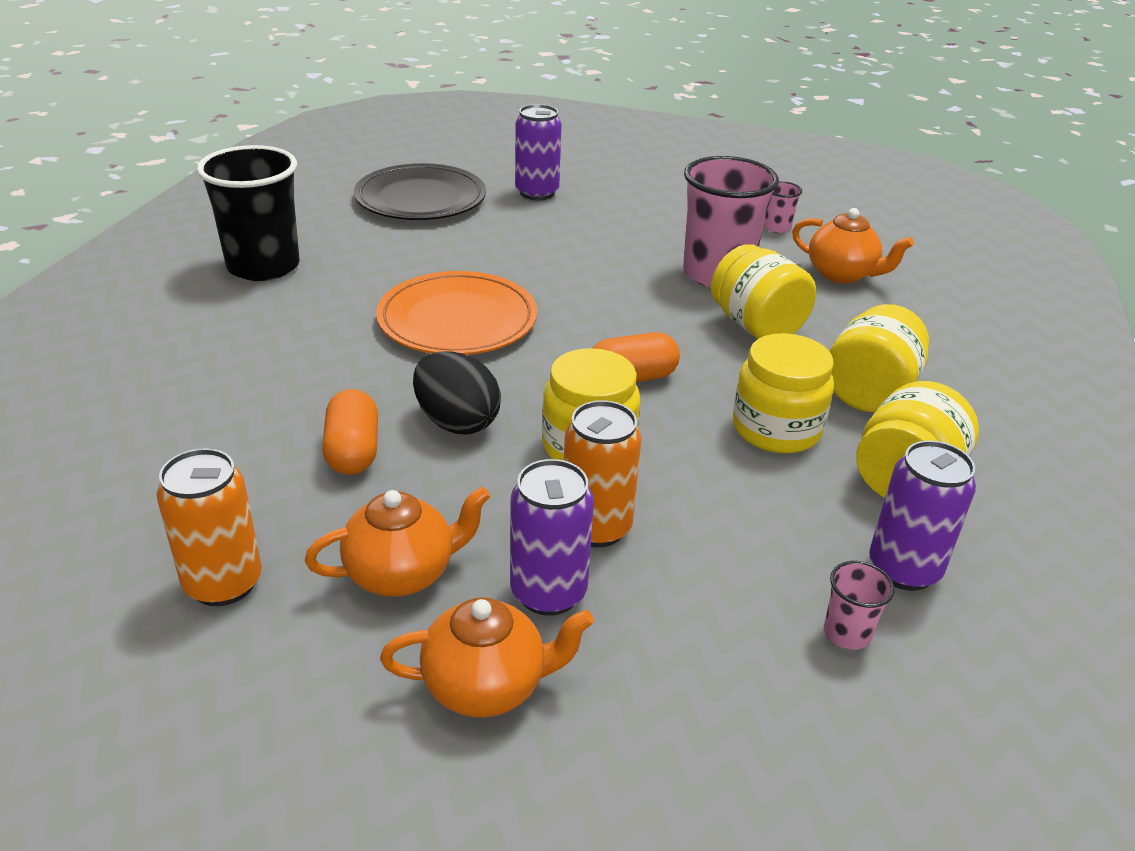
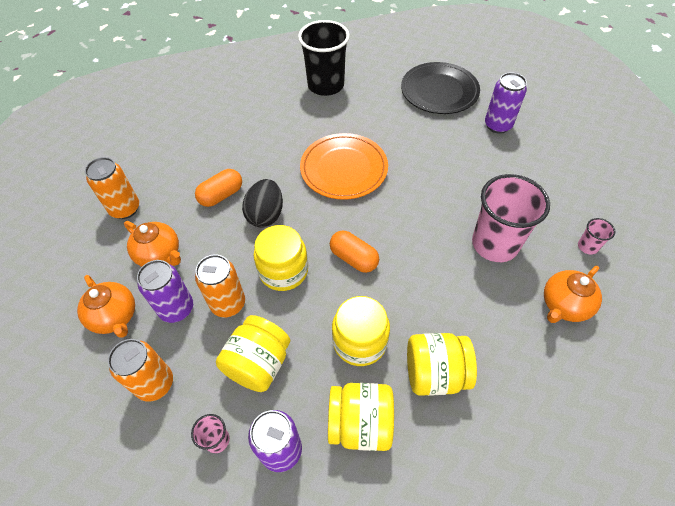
camera: 60 degrees right, 20 degrees up
yellow jar [711,244,816,339] -> yellow jar moved to [216,315,290,392]
orange teapot [792,208,914,284] -> orange teapot turned 45 degrees clockwise [544,266,602,323]
none -> orange can [108,339,173,402]

